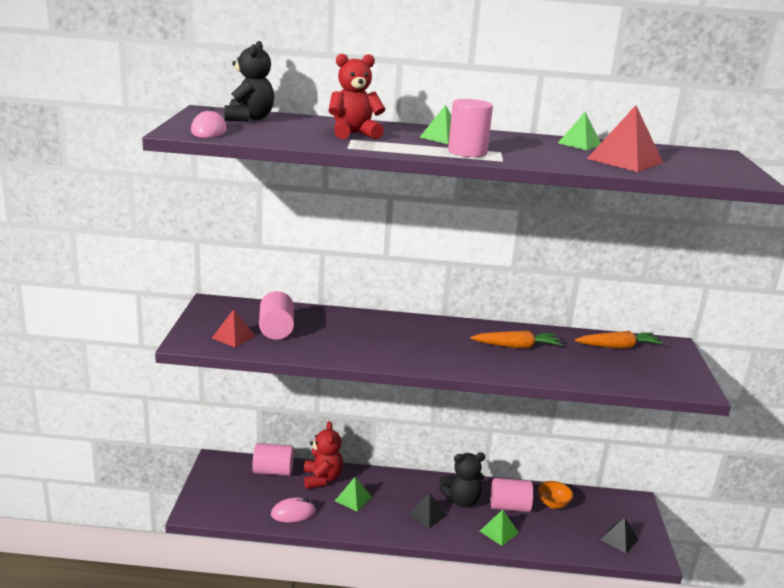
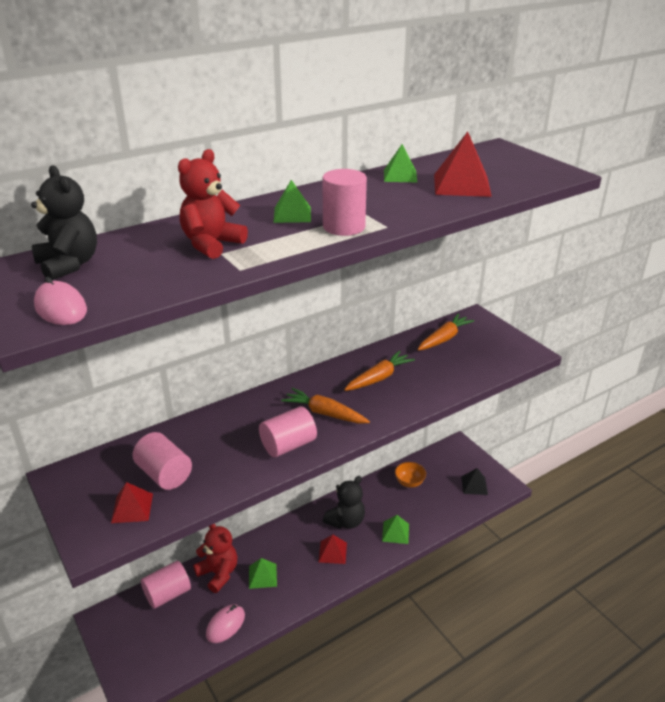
camera: 35 degrees left, 10 degrees up
black pyramid [408,493,446,528] -> red pyramid [319,535,347,564]
pink cylinder [491,478,533,512] -> pink cylinder moved to [259,406,317,457]
none -> orange carrot [281,388,370,424]

